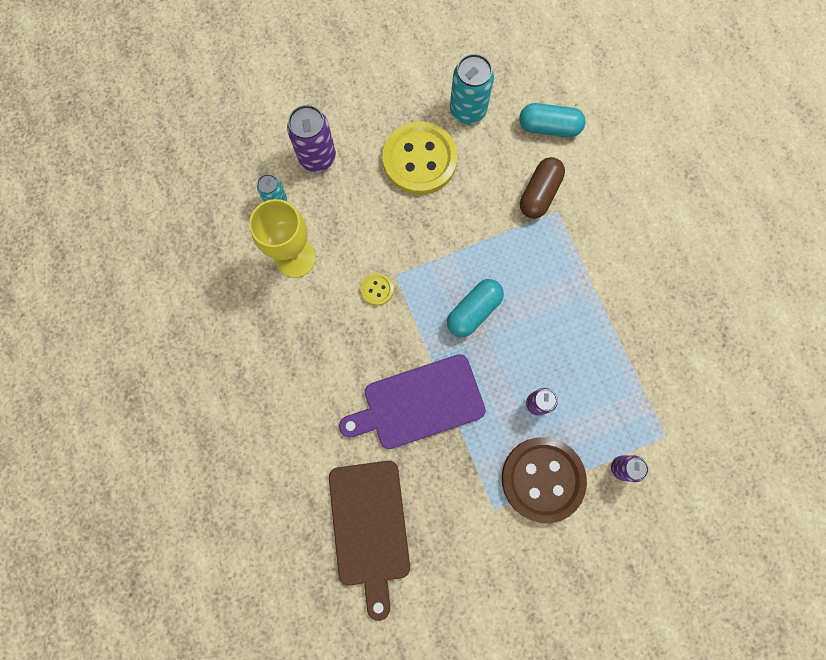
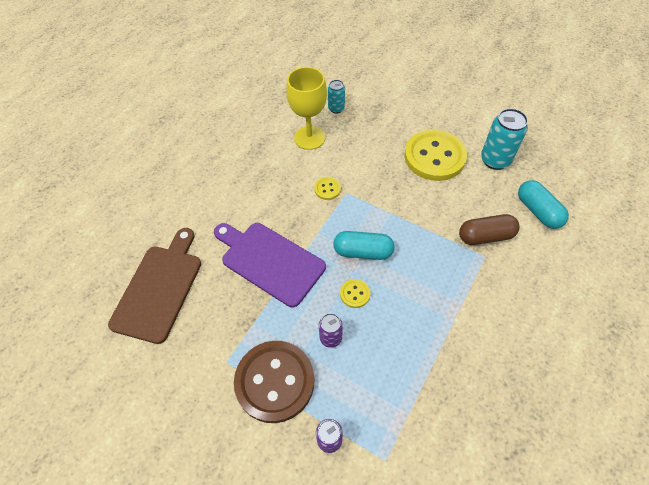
camera: 55 degrees right, 20 degrees down
purple can [287,105,336,172] -> none
brown cutting board [329,461,410,621] -> brown cutting board turned 150 degrees clockwise [108,228,201,344]
none -> yellow button [340,279,370,308]

